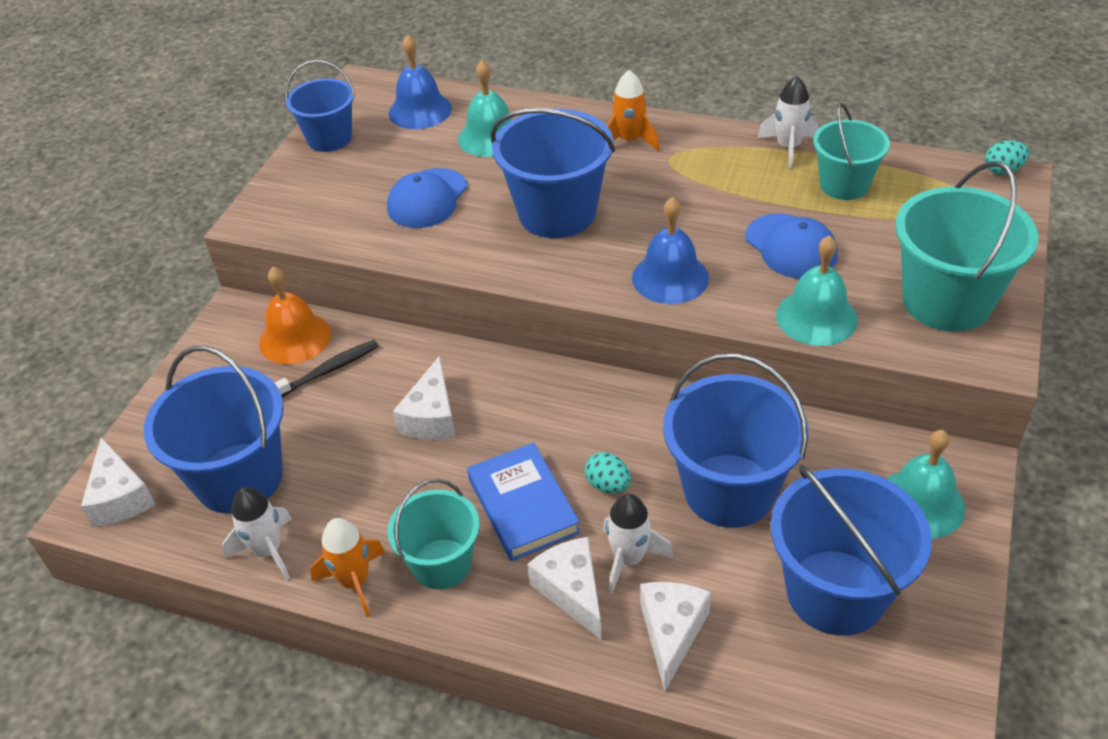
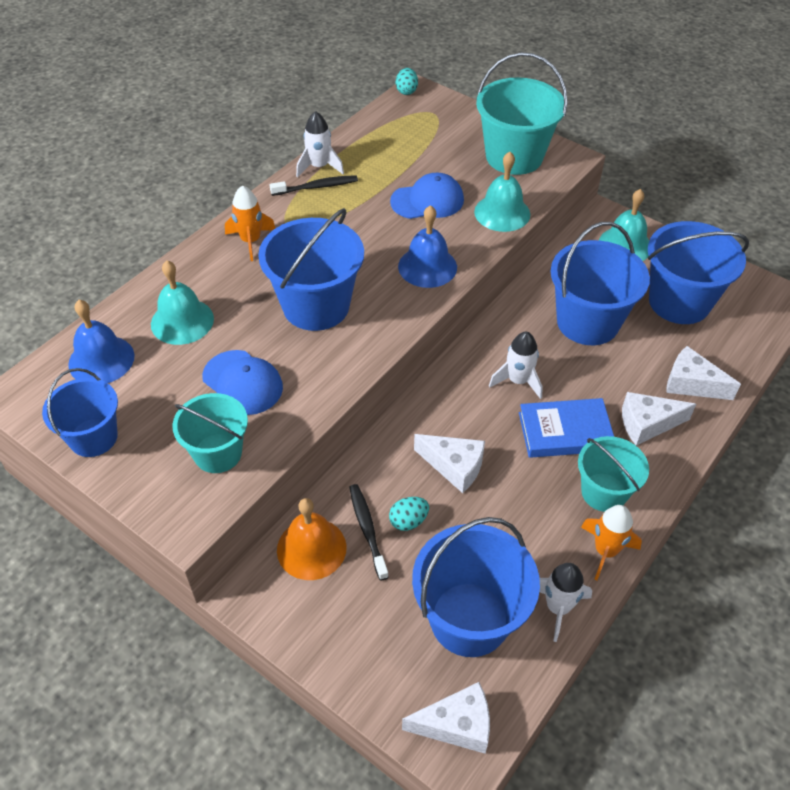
camera: 75 degrees left, 5 degrees up
turquoise egg [585,452,631,493] -> turquoise egg moved to [389,497,429,531]
white rocket [603,494,673,594] -> white rocket moved to [489,332,543,399]
turquoise bucket [813,103,890,200] -> turquoise bucket moved to [172,393,248,473]
none -> black toothbrush [270,175,358,196]

